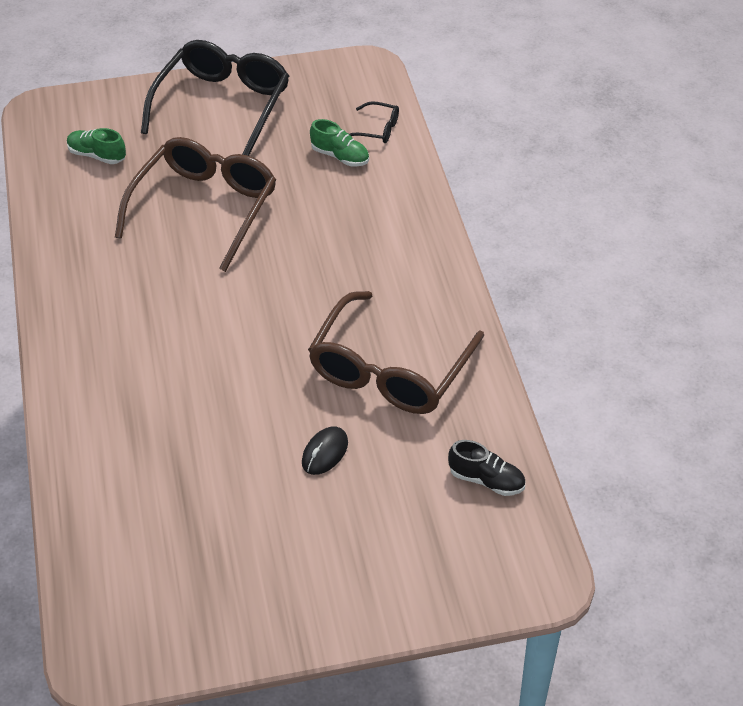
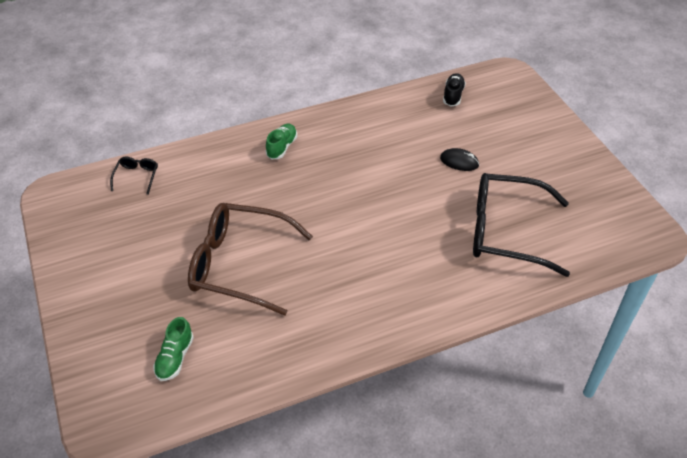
camera: 100 degrees left, 0 degrees up
black glasses [141,40,289,156] -> black glasses moved to [473,173,570,277]
brown glasses [308,291,484,414] -> none
green shoe [310,119,369,167] -> green shoe moved to [266,123,297,160]

